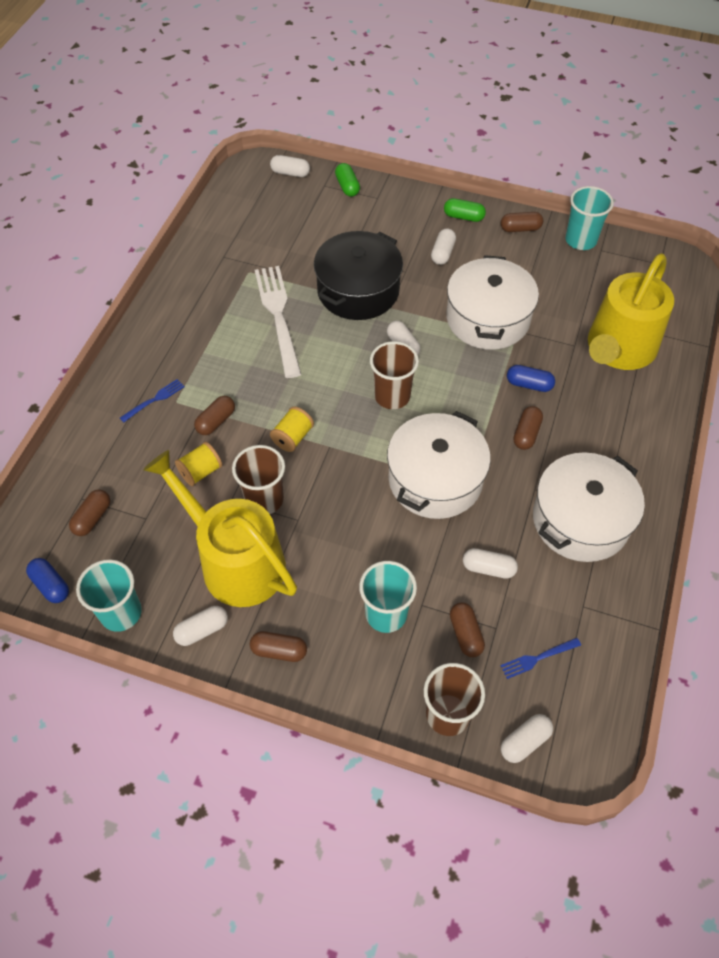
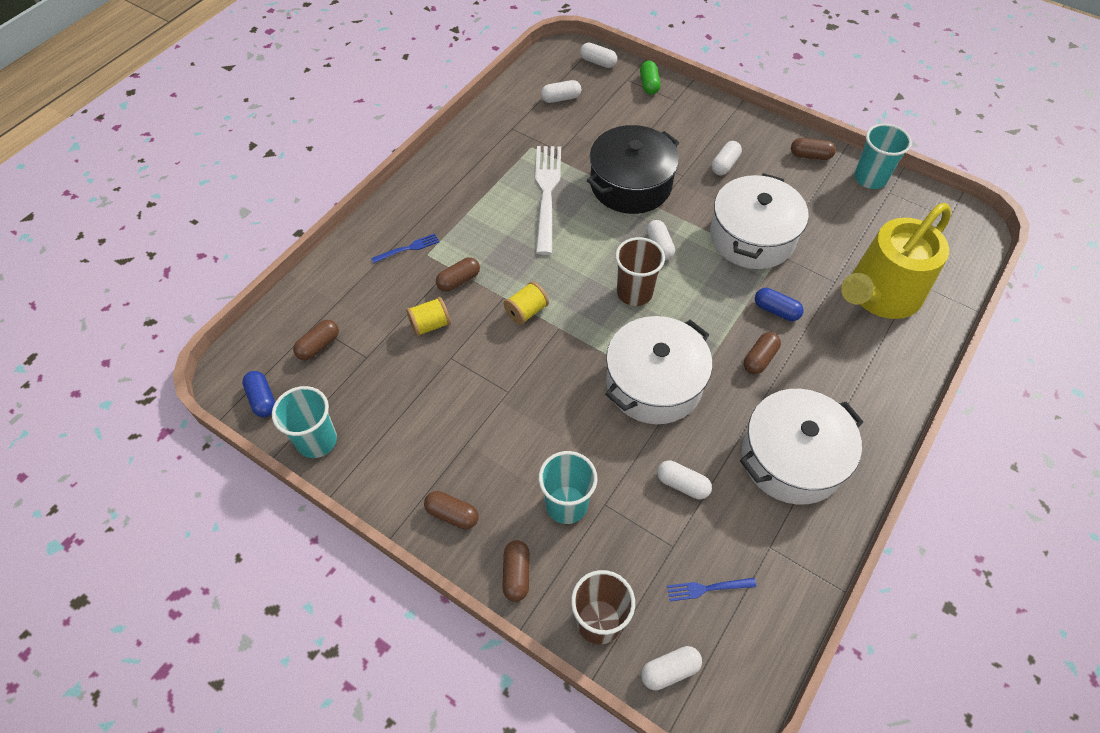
camera: 15 degrees right, 0 degrees up
yellow watering can [143,450,297,607] -> none
white capsule [173,606,228,646] -> white capsule moved to [541,80,581,103]
brown cup [232,445,285,514] -> none
green capsule [444,198,486,222] -> none
brown capsule [450,602,485,657] -> brown capsule moved to [502,540,530,602]

